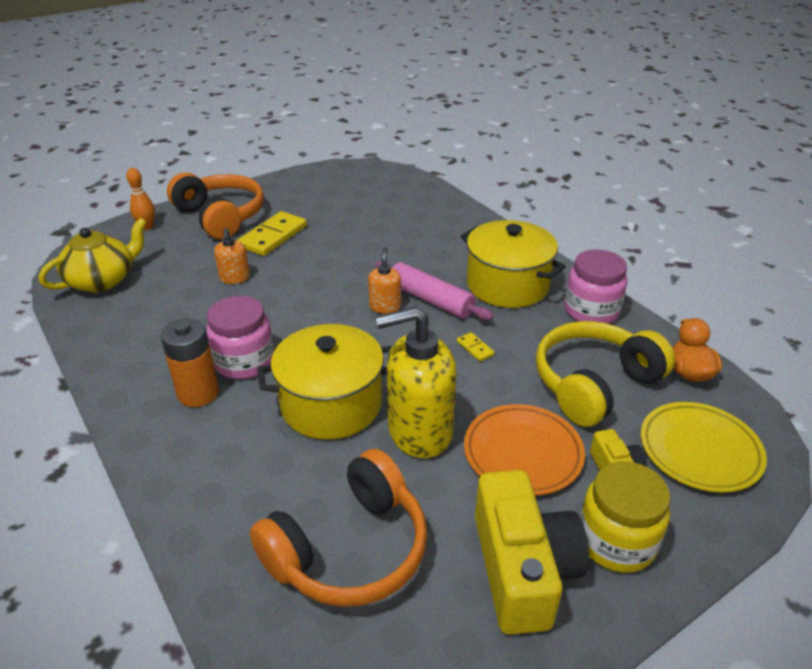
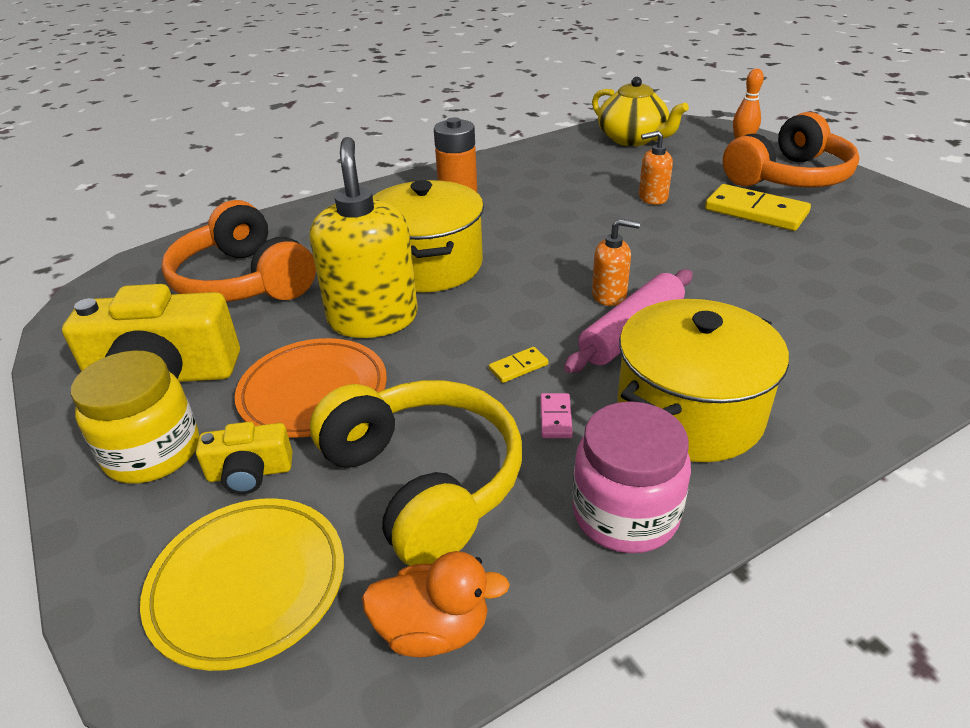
camera: 95 degrees right, 0 degrees up
pink jar [206,296,274,379] -> none
none -> pink domino [540,393,573,438]

